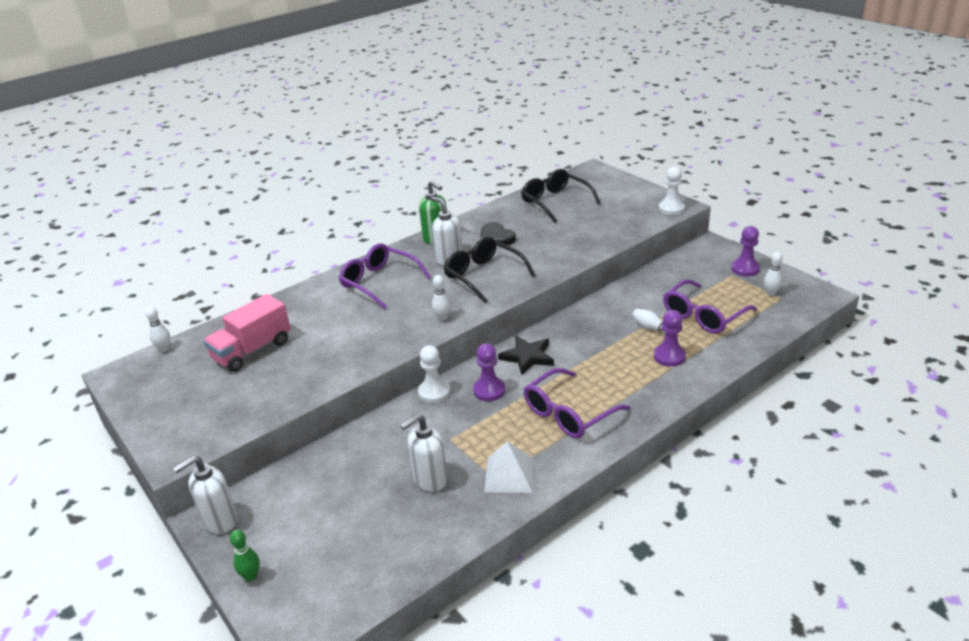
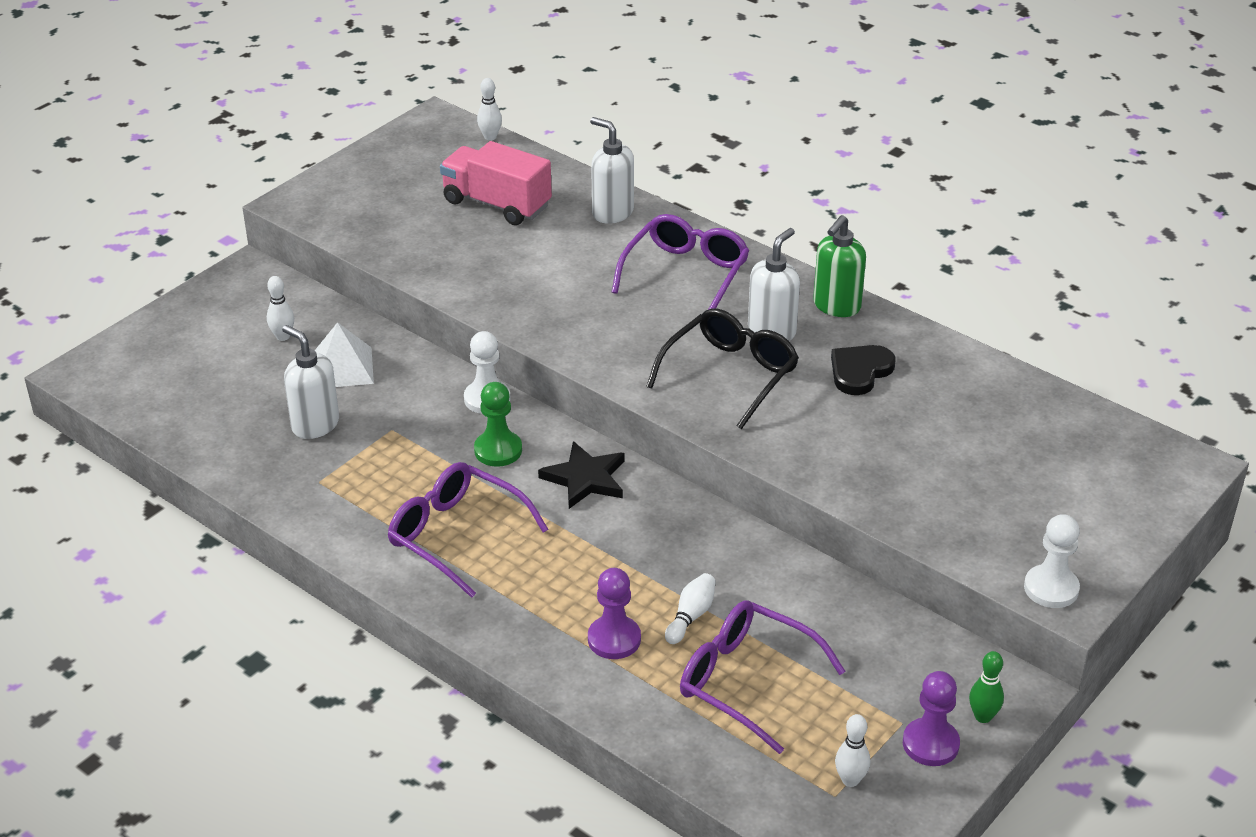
camera: 75 degrees right, 5 degrees up
white soap dispenser [173,456,237,534] -> white soap dispenser moved to [590,117,634,224]
green bowling pin [230,529,260,581] -> green bowling pin moved to [969,651,1004,723]
white bowling pin [432,275,451,321] -> white bowling pin moved to [267,276,294,341]
purple pawn [473,343,505,401] -> green pawn [474,382,522,467]
white pyramid [484,441,534,493] -> white pyramid moved to [315,322,374,387]
black glasses [521,169,601,223] -> none

